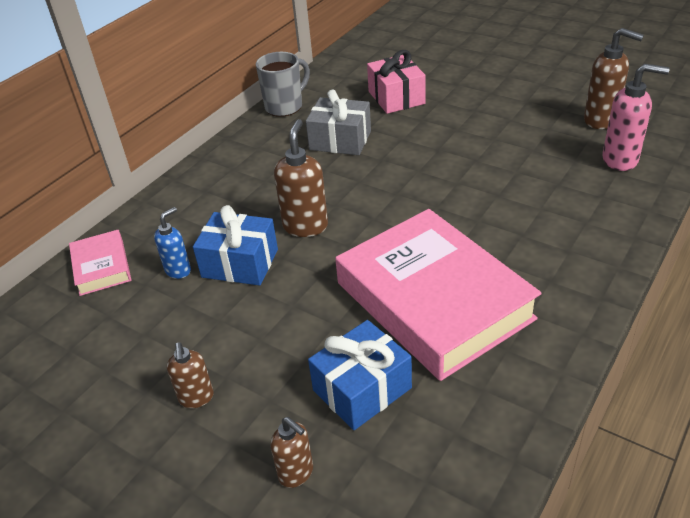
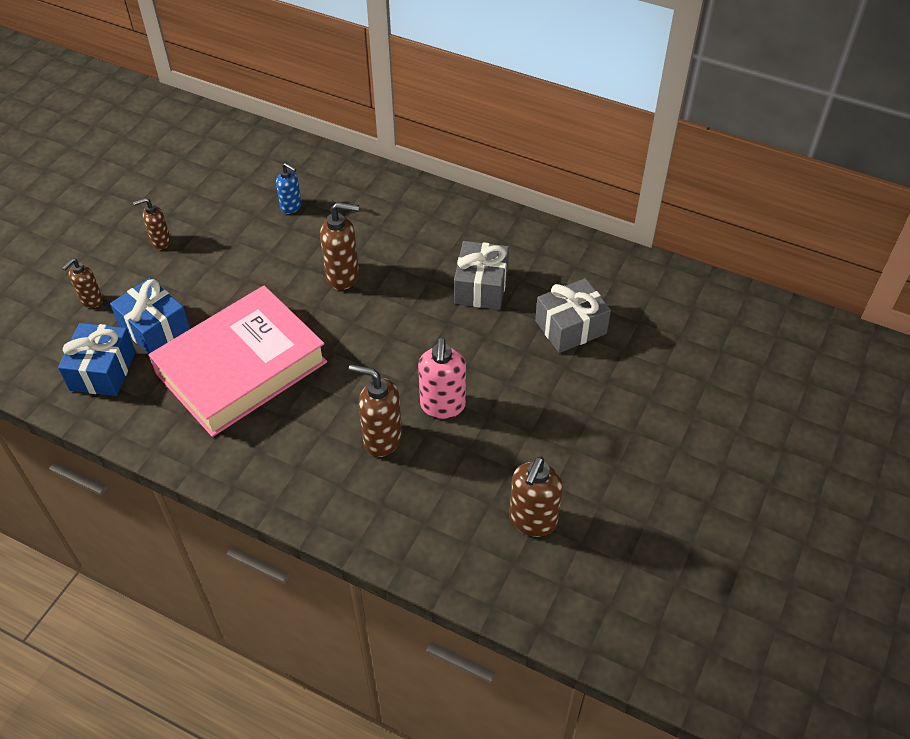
camera: 80 degrees right, 10 degrees up
pink book [69,230,131,296] -> none
blue gift [193,205,278,286] -> blue gift moved to [58,323,136,396]
grey mug [256,52,310,117] -> none
pink gift [367,50,426,114] -> grey gift [535,278,611,353]
pink soap dispenser [602,64,670,171] -> pink soap dispenser moved to [418,338,466,419]
none -> brown soap dispenser [349,364,402,457]

